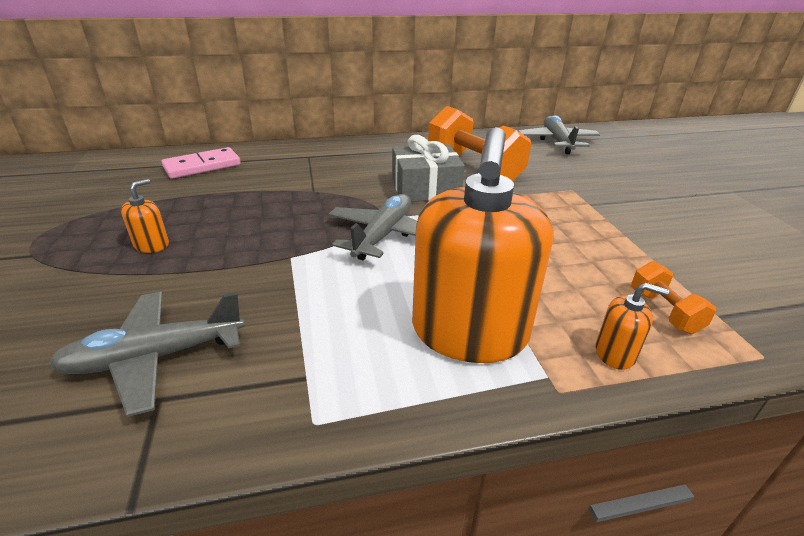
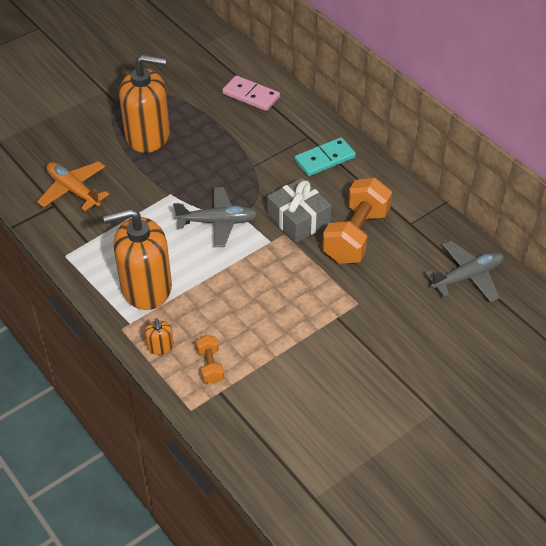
camera: 65 degrees right, 15 degrees up
grey plane [49,292,245,417] -> orange plane [37,161,109,211]
orange soap dispenser [121,179,169,253] -> orange soap dispenser [119,54,170,153], size x2.48
orange dumbbell [631,261,716,334] -> orange dumbbell turned 60 degrees counterclockwise [196,335,224,384]
none -> turquoise domino [295,137,356,176]

